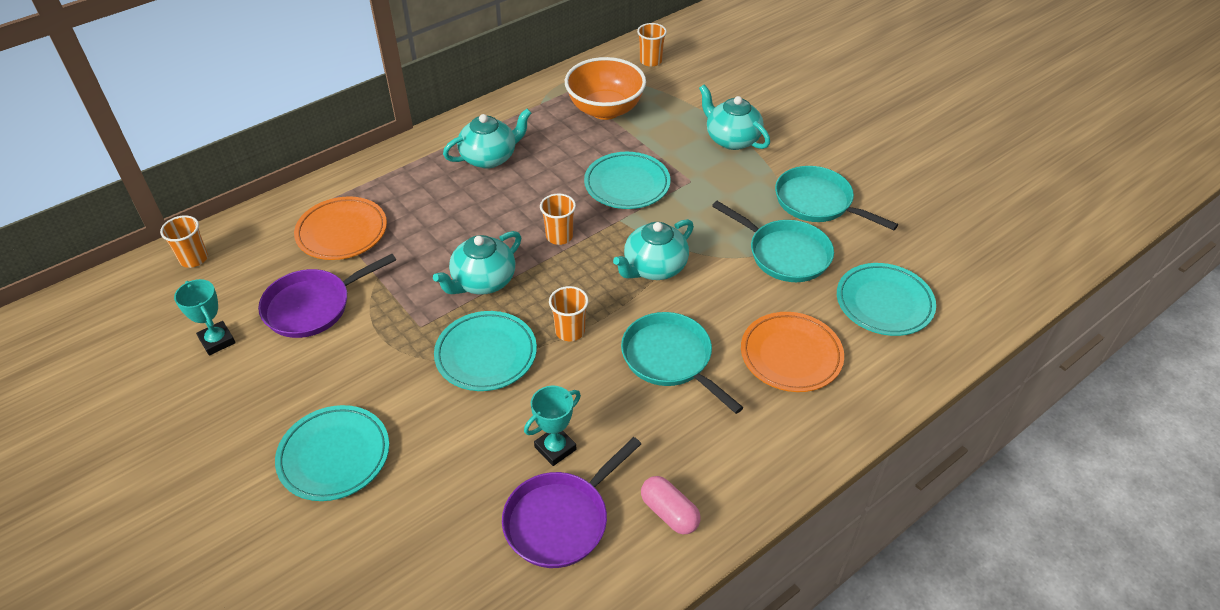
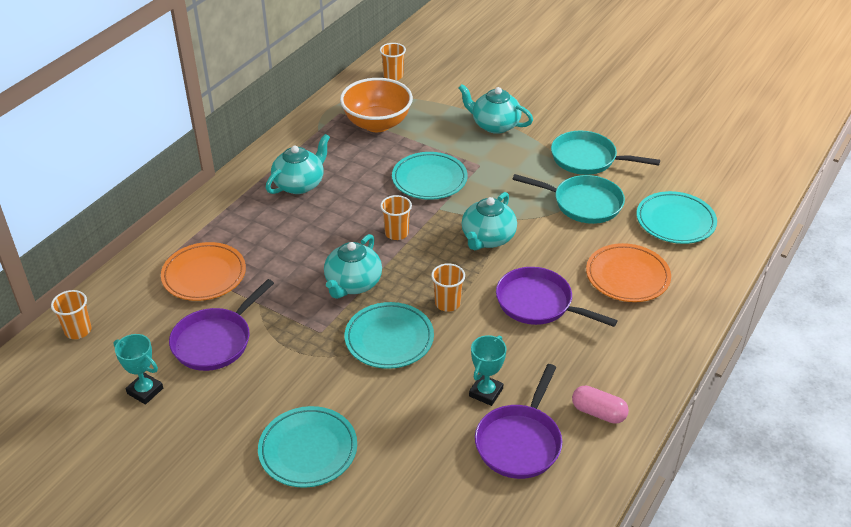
camera: 20 degrees left, 5 degrees down
turquoise pan [621,312,744,414] -> purple pan [496,267,618,327]

